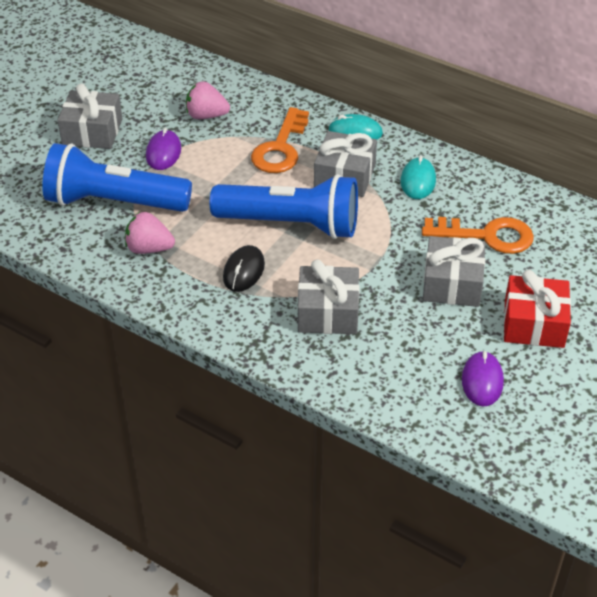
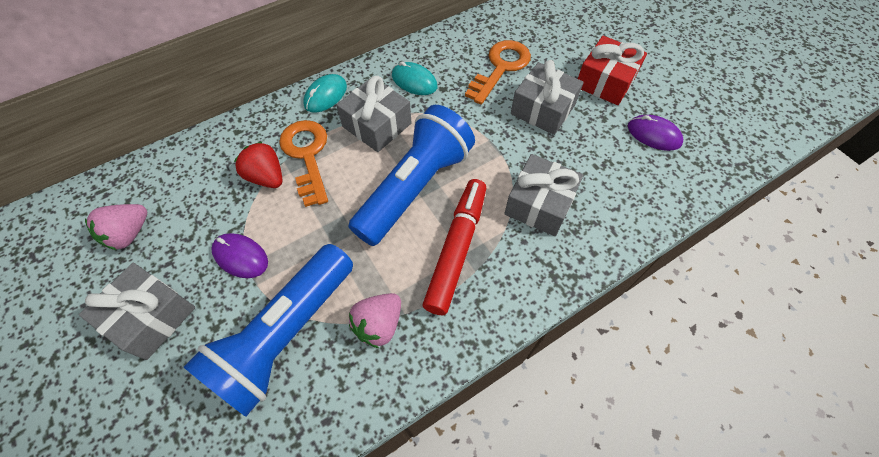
camera: 65 degrees left, 15 degrees up
pink strawberry [186,81,230,119] -> pink strawberry moved to [85,204,147,250]
black mouse [223,245,265,292] -> red marker [423,179,487,315]
orange key [251,107,309,173] -> orange key turned 150 degrees counterclockwise [279,120,328,207]
none -> red strawberry [234,142,282,188]

